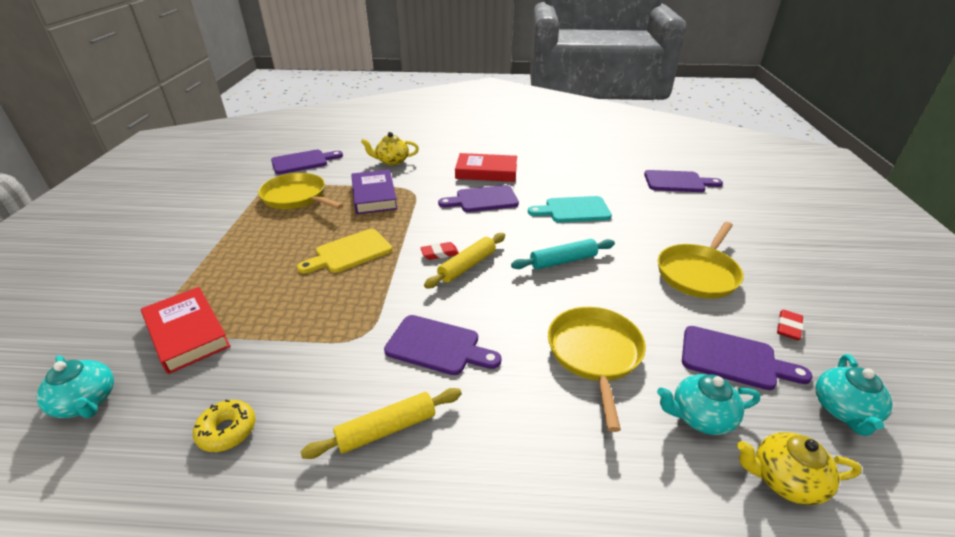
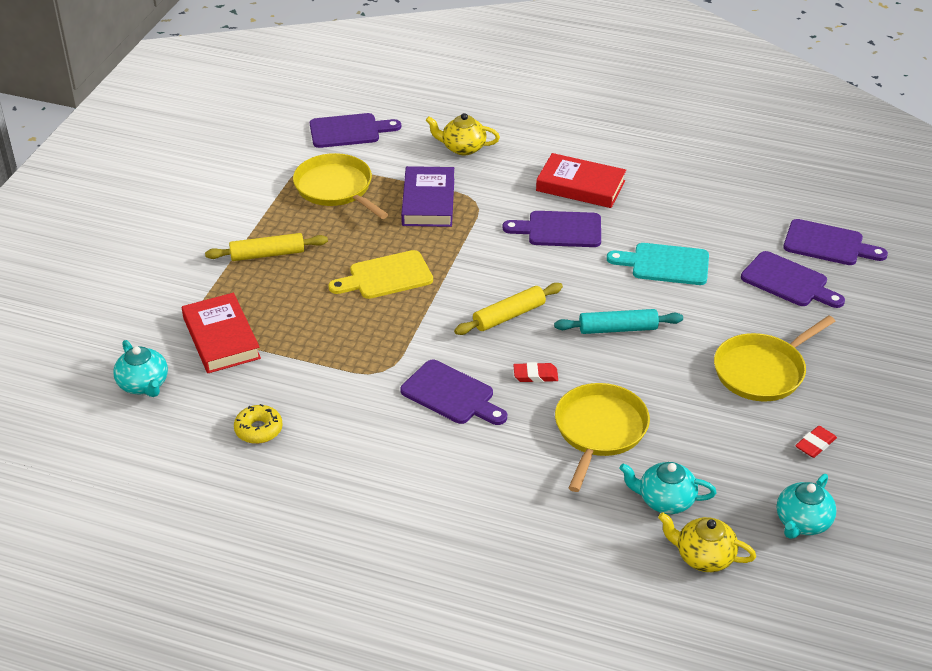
camera: 15 degrees right, 5 degrees up
yellow rolling pin [301,388,462,459] -> yellow rolling pin moved to [205,233,328,261]
red eraser [420,242,459,260] -> red eraser moved to [514,362,558,383]
purple cutting board [682,326,813,390] -> purple cutting board moved to [741,251,845,308]

